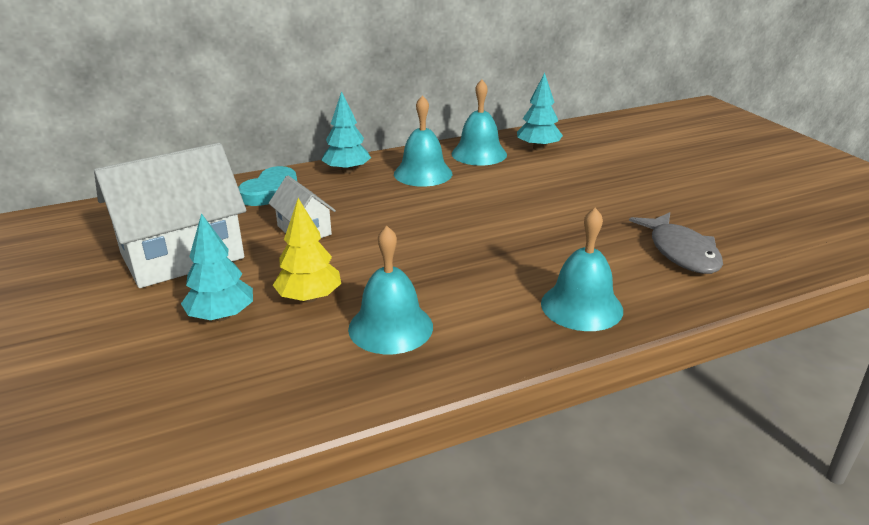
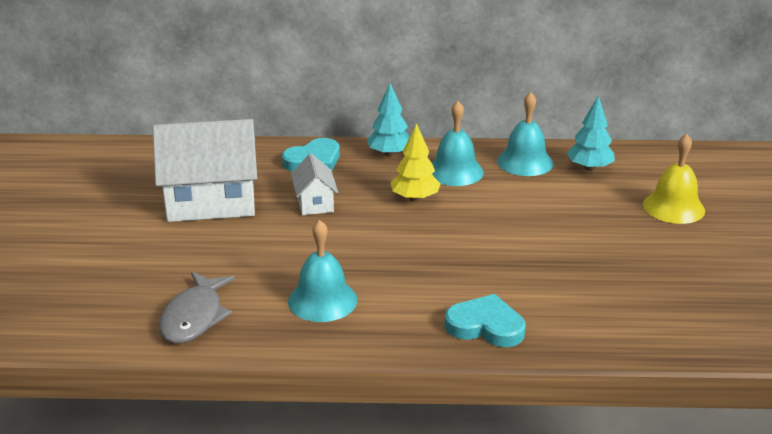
camera: 25 degrees right, 0 degrees up
turquoise tree [181,213,253,321] -> none
yellow tree [273,198,341,303] -> yellow tree moved to [390,123,441,202]
turquoise bell [541,208,623,331] -> turquoise heart [445,294,525,347]
grey fish [629,212,723,274] -> grey fish moved to [159,272,235,343]
none -> yellow bell [643,134,705,224]

